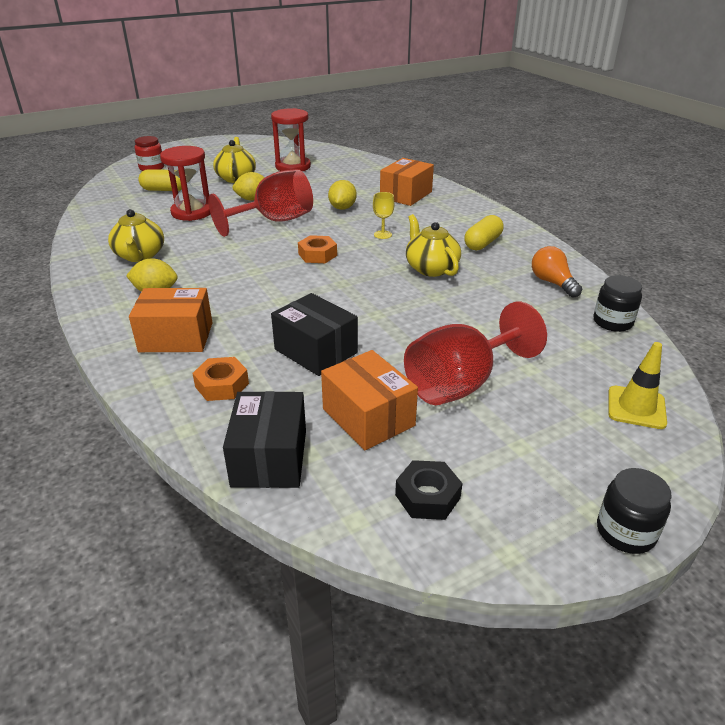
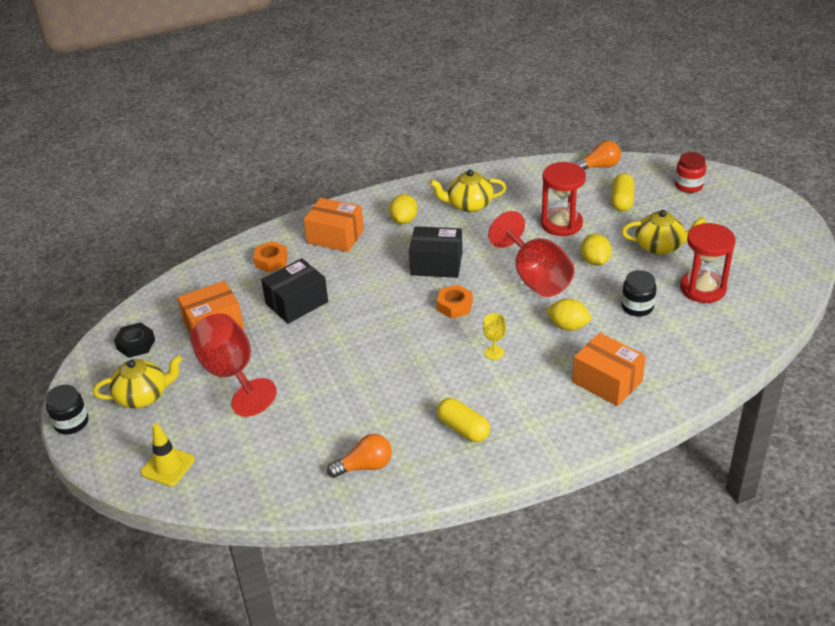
camera: 100 degrees right, 5 degrees up
orange box [129,288,212,352] -> orange box turned 75 degrees counterclockwise [304,198,364,252]
black box [223,391,306,488] -> black box moved to [409,226,462,278]
yellow teapot [406,214,461,277] -> yellow teapot moved to [93,355,182,408]
black jar [594,275,642,332] -> black jar moved to [621,270,656,317]
none -> orange light bulb [574,141,621,170]

